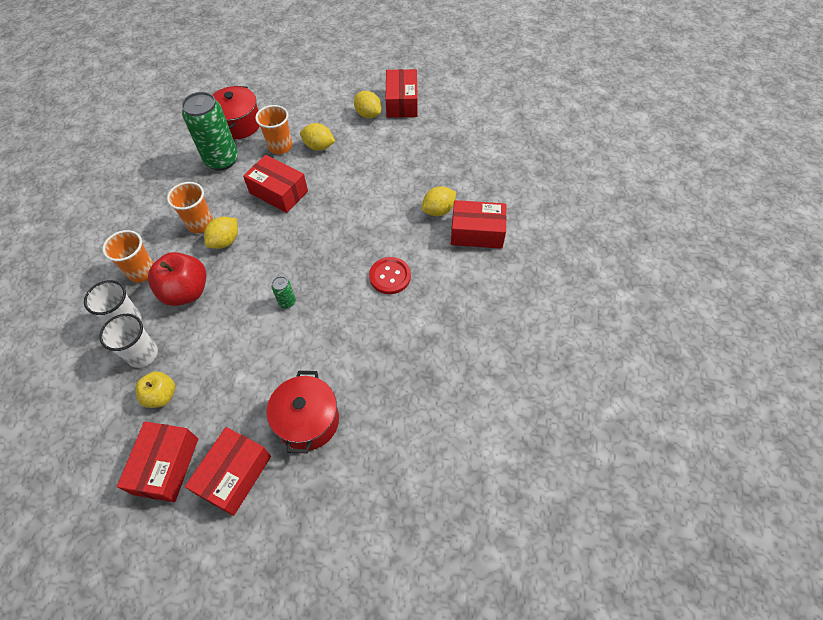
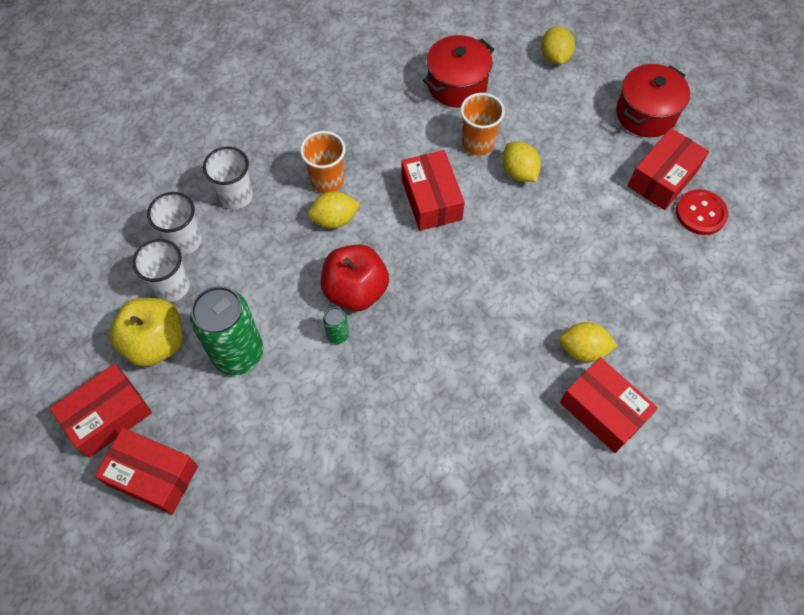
camera: 40 degrees right, 5 degrees up
orange cup [102,230,154,283] -> white cup [203,147,253,210]
yellow apple [136,371,175,408] -> yellow apple [109,298,183,367], size x1.64
red apple [148,252,206,306] -> red apple moved to [321,245,389,311]
green can [182,92,238,171] -> green can moved to [190,286,263,375]
red box [185,427,271,516] -> red box turned 45 degrees clockwise [94,428,198,514]
red pot [267,371,339,453] -> red pot moved to [616,64,690,138]
yellow lemon [354,91,381,118] -> yellow lemon moved to [541,26,575,65]
red button [369,257,411,294] -> red button moved to [676,189,728,235]

